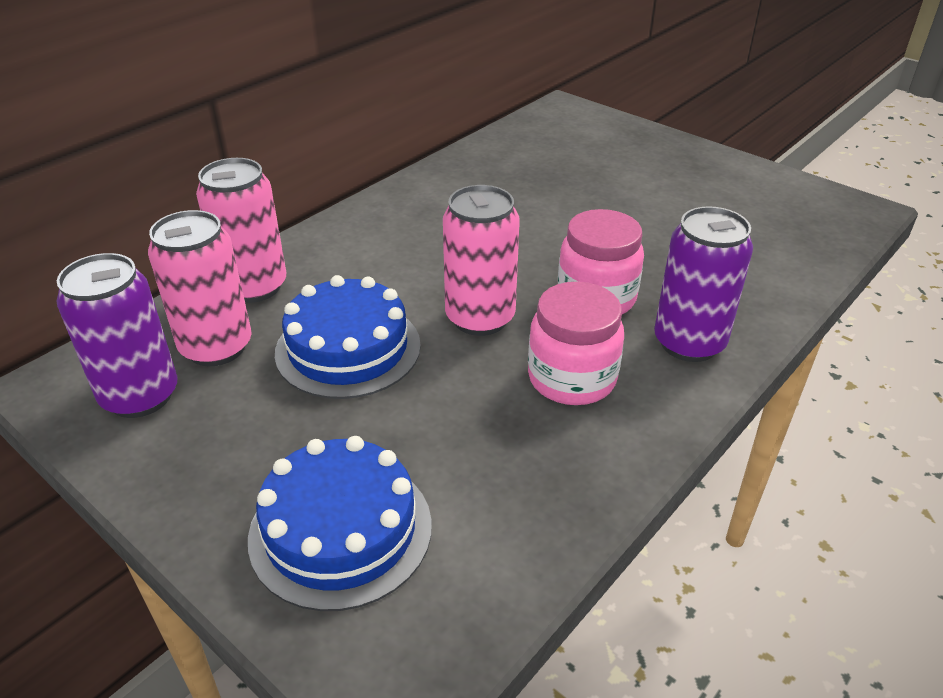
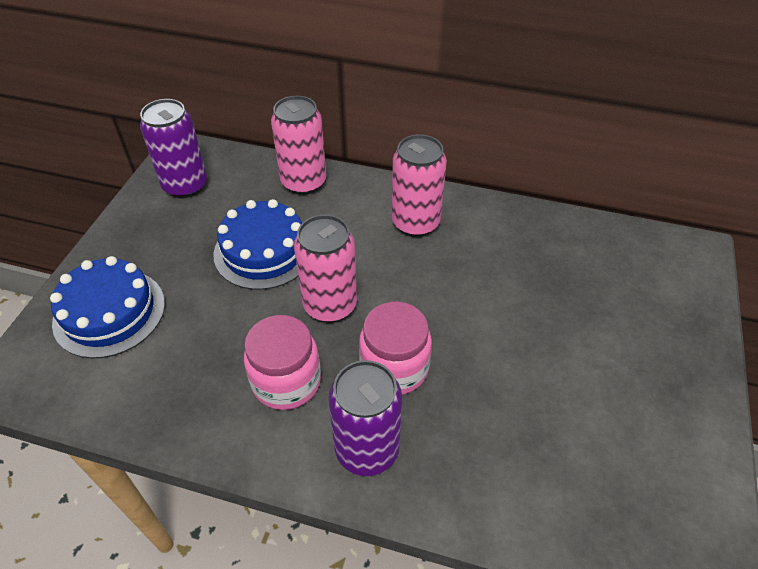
camera: 65 degrees right, 10 degrees up
pink can [148,210,252,366] -> pink can moved to [392,134,447,237]

